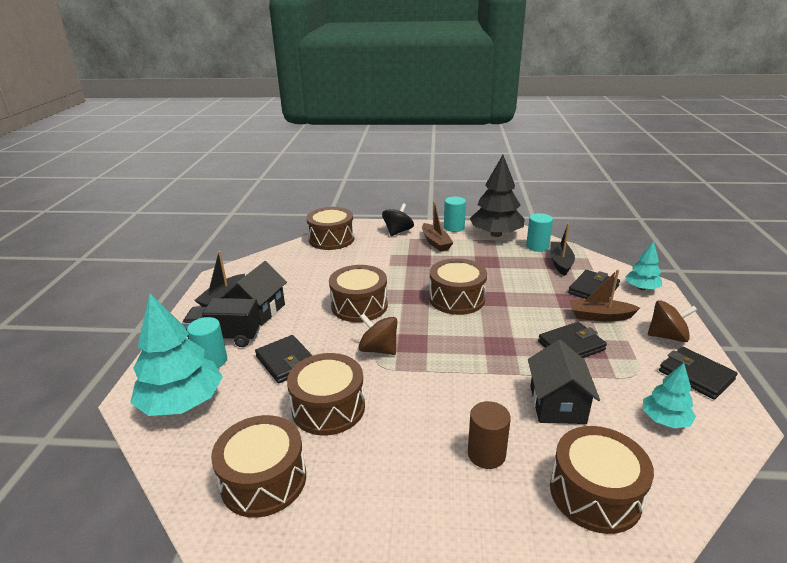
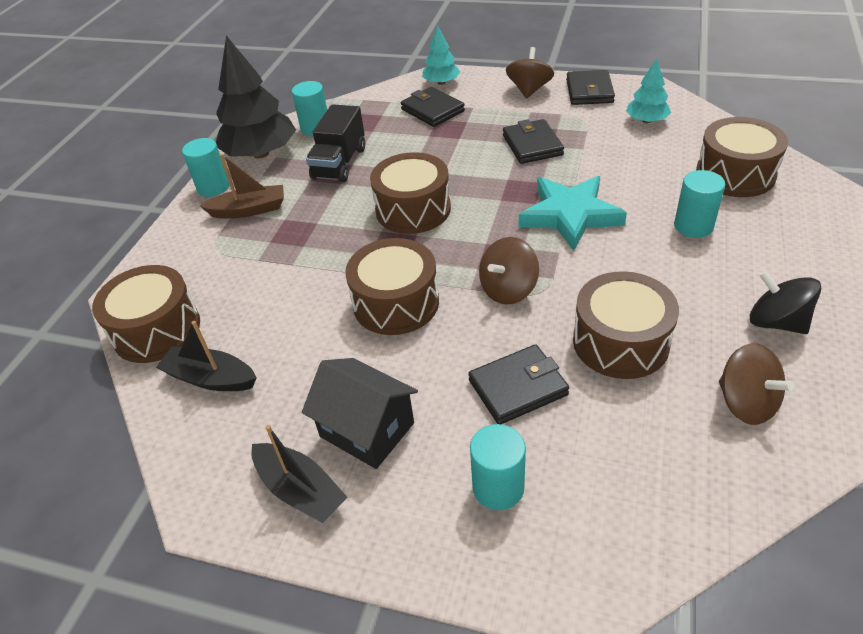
camera: 75 degrees left, 15 degrees up
turquoise tree [130,293,223,416] -> none
black truck [182,298,261,347] -> black truck moved to [306,104,365,182]
brown drum [211,415,306,518] -> brown spinning top [719,343,794,425]
black spinning top [382,203,414,236] -> black spinning top moved to [750,270,821,334]
brown cylinder [468,401,511,469] -> turquoise cylinder [674,170,725,238]
black house [528,340,600,424] -> none
black boat [550,223,575,276] -> black boat moved to [156,321,257,391]
brown boat [569,269,640,321] -> none
black wallet [659,347,738,400] -> black wallet turned 60 degrees counterclockwise [566,70,615,105]
none -> turquoise star [519,176,627,251]

